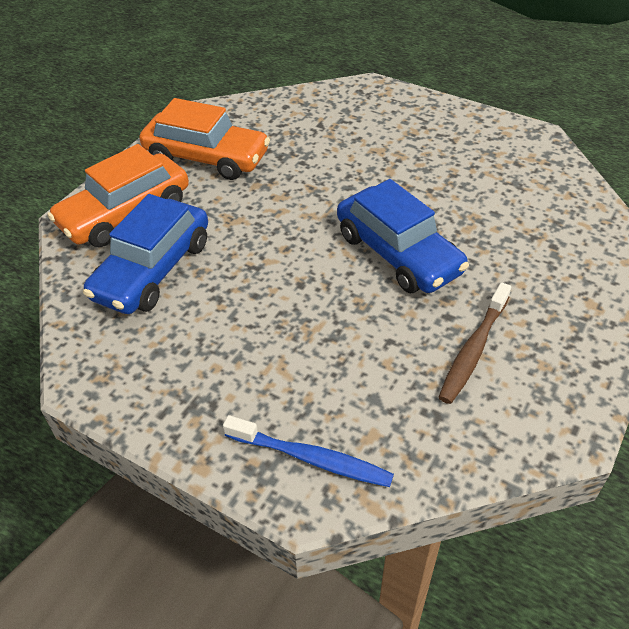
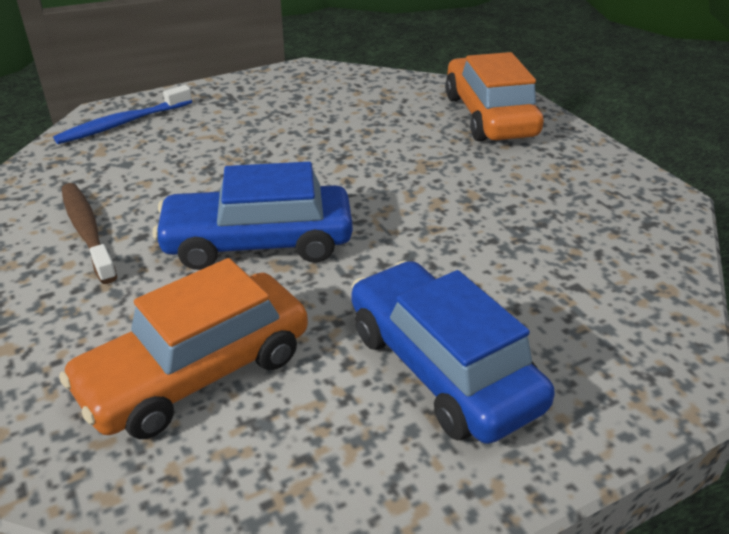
camera: 120 degrees right, 10 degrees down
blue car [83,194,208,314] -> blue car moved to [351,261,555,444]
orange car [139,98,270,180] -> orange car moved to [59,258,308,439]

